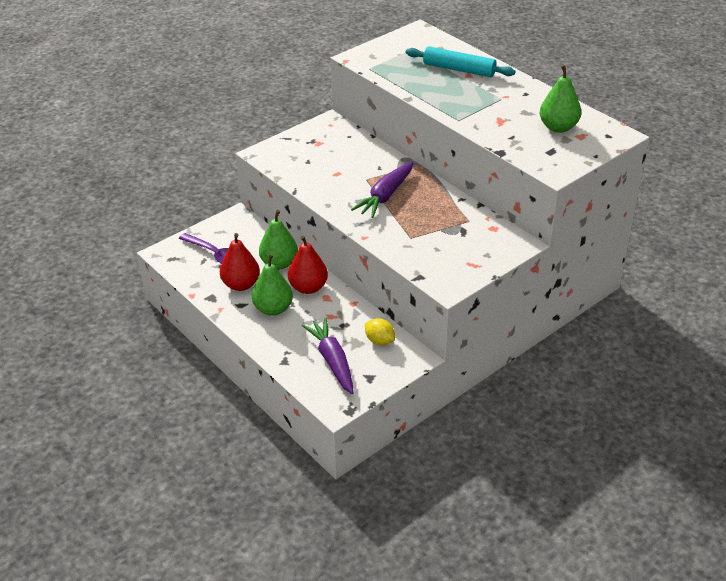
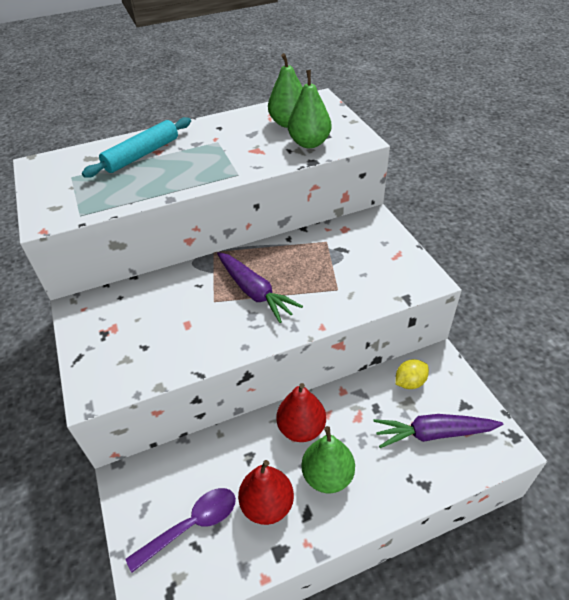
camera: 70 degrees left, 5 degrees up
green pear [259,210,298,269] -> green pear moved to [288,70,331,148]

